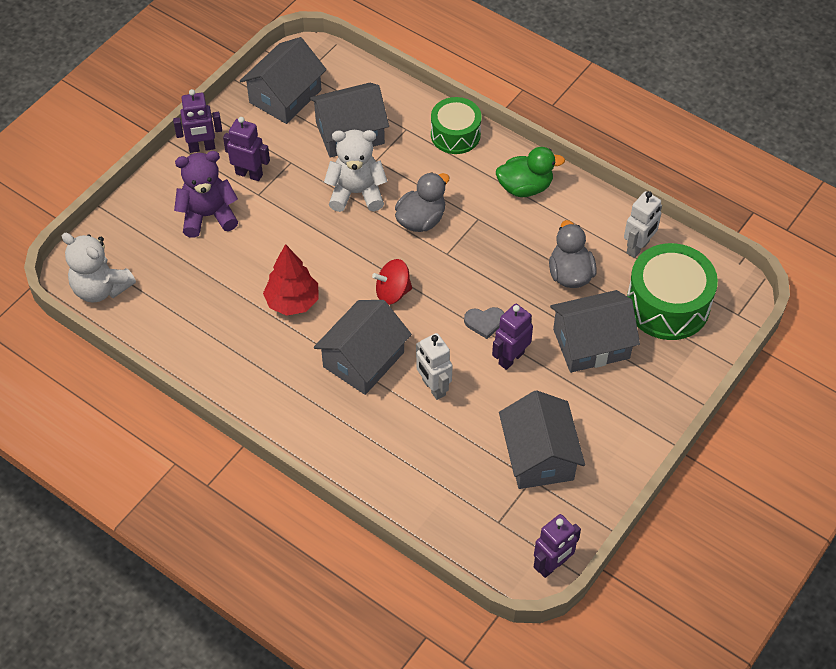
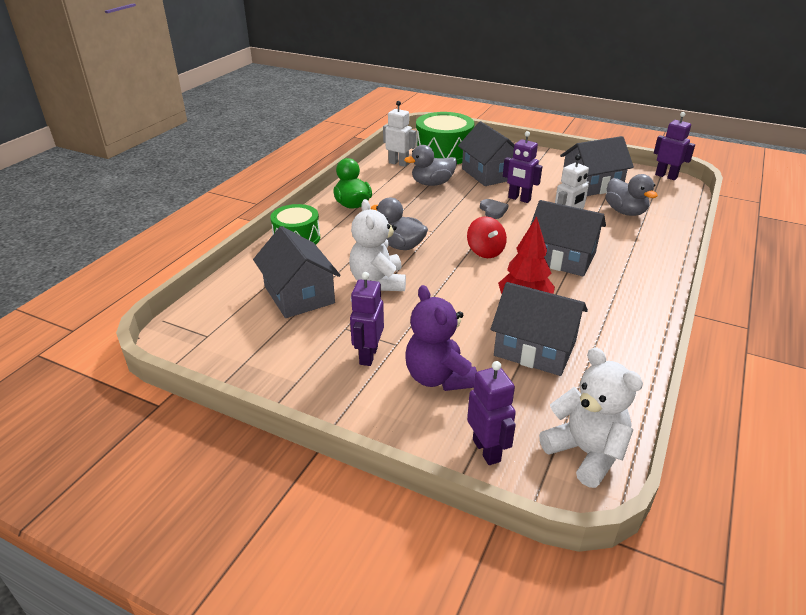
camera: 100 degrees left, 20 degrees down
white teddy bear [62,233,136,303] -> white teddy bear turned 60 degrees counterclockwise [539,347,643,488]
purple robot [173,89,222,153] -> purple robot moved to [467,361,516,465]
grey house [240,37,327,124] -> grey house moved to [490,282,588,376]
none -> grey duck [606,174,658,216]

